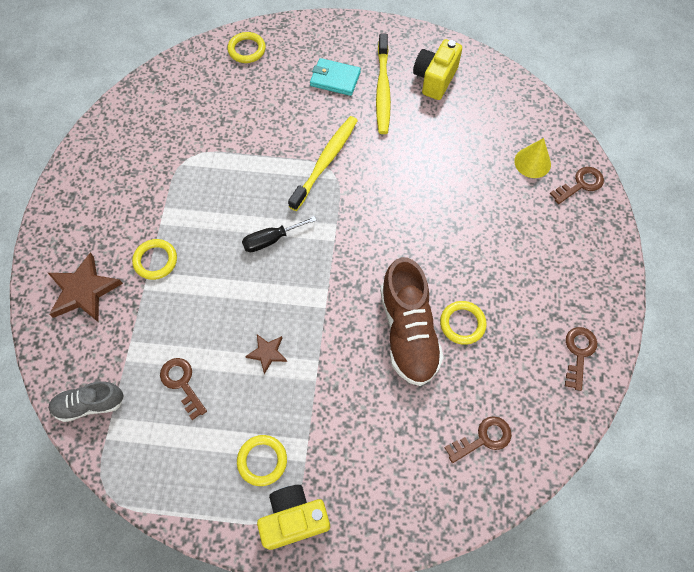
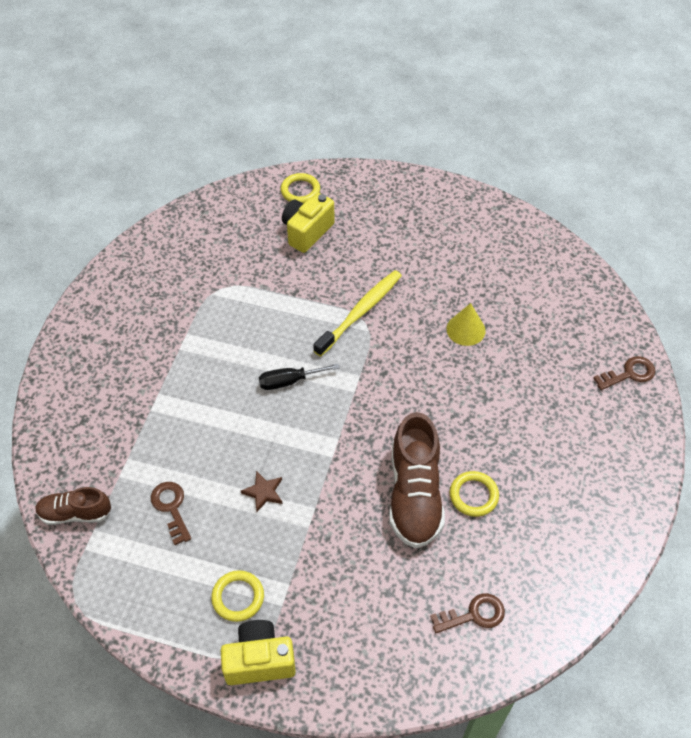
camera: 10 degrees right, 10 degrees down
brown star [48,252,123,322] -> none
grey shoe [48,381,124,422] -> brown shoe [35,487,111,525]
yellow ring [132,239,177,280] -> none
turquoise wallet [310,58,361,96] -> none
yellow toothbrush [376,34,391,134] -> none
yellow camera [413,39,462,100] -> yellow camera moved to [282,193,335,253]
yellow cone [514,138,551,178] -> yellow cone moved to [446,303,486,346]
brown key [565,327,597,391] -> none

